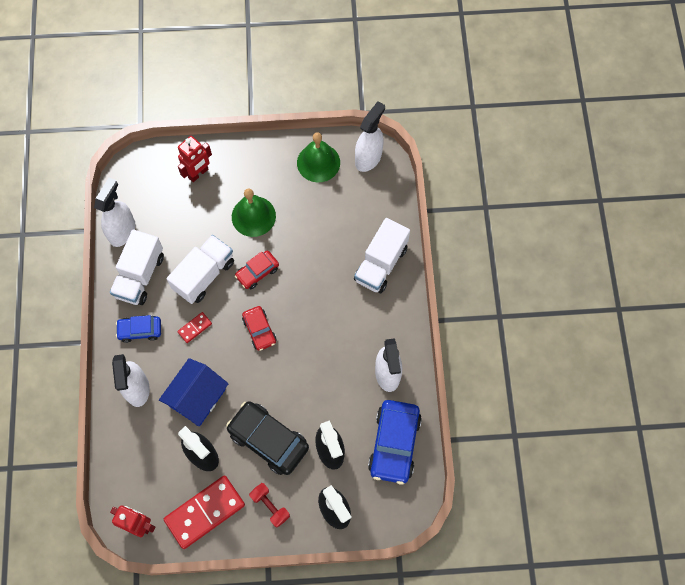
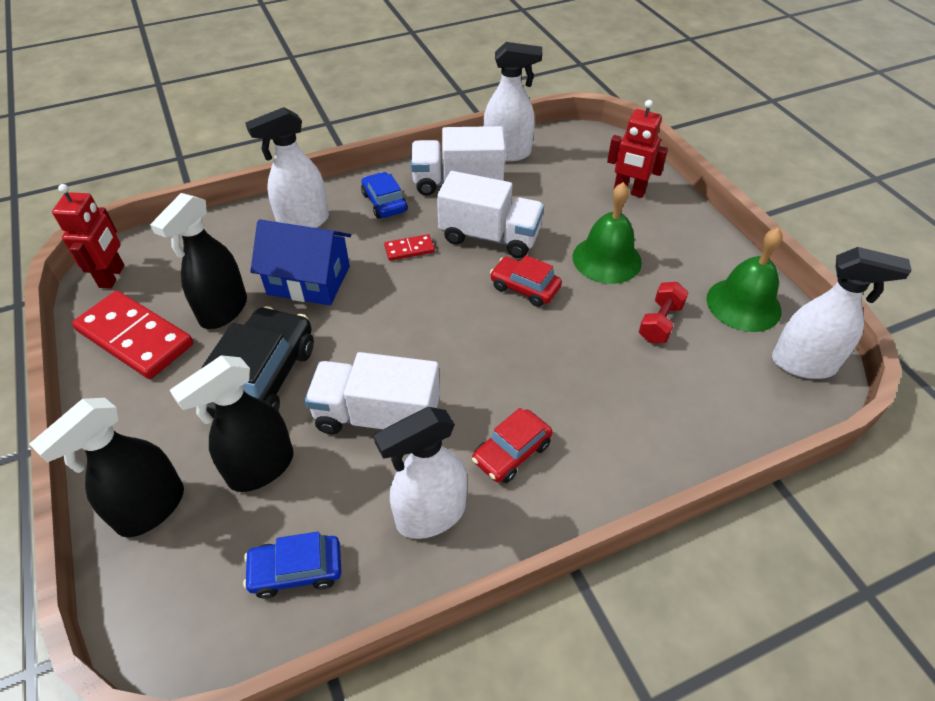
camera: 70 degrees right, 20 degrees down
red domino [177,312,212,343] -> red domino turned 45 degrees counterclockwise [384,234,435,261]
red car [242,306,277,351] -> red car moved to [472,408,553,483]
red dumbbell [249,483,290,528] -> red dumbbell moved to [639,282,689,343]
white truck [354,218,410,293] -> white truck moved to [305,352,440,434]
blue car [368,400,422,485] -> blue car [243,532,341,599], size x0.57

